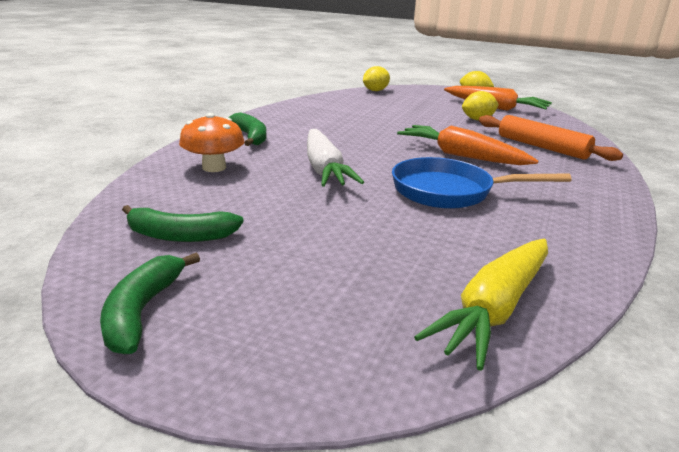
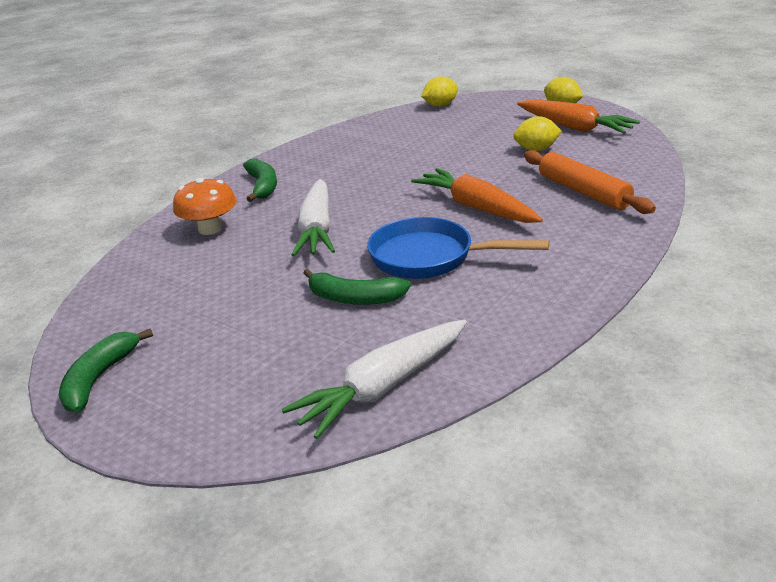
camera: 15 degrees right, 5 degrees up
green banana [122,205,244,242] -> green banana moved to [303,269,411,305]
yellow carrot [414,239,548,371] -> white carrot [282,319,467,439]

